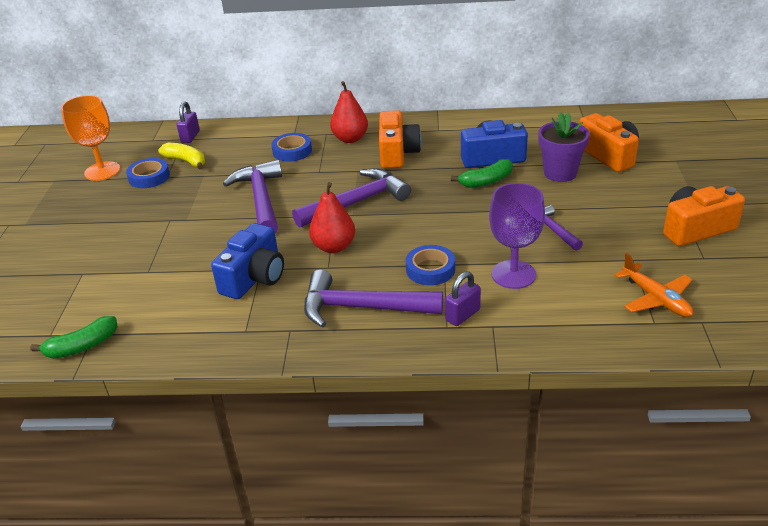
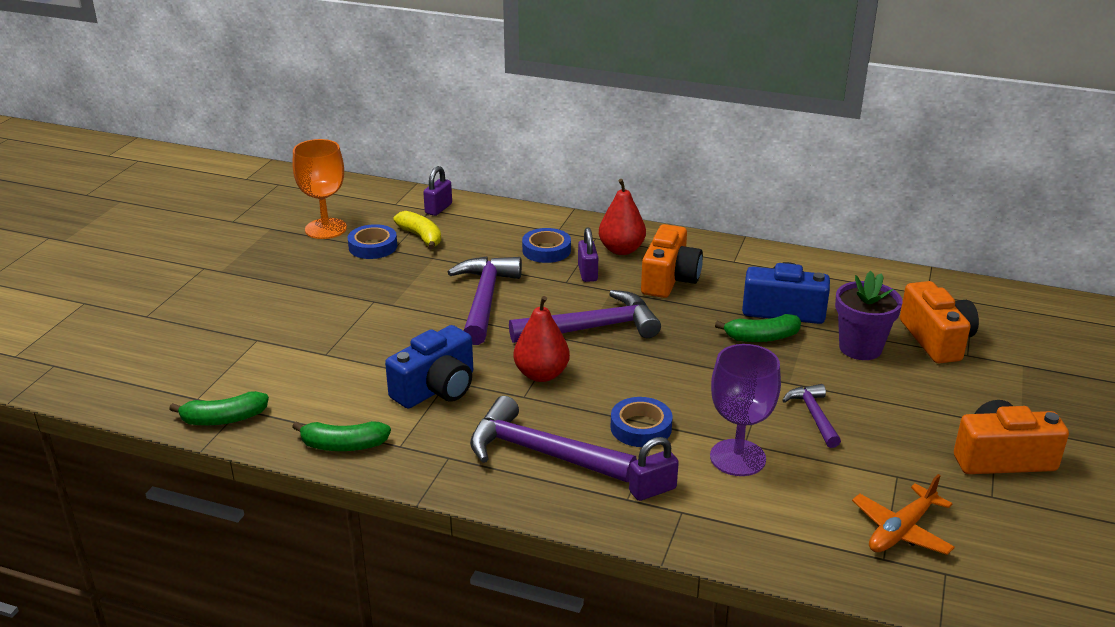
camera: 15 degrees right, 5 degrees down
orange plane [614,253,693,317] -> orange plane turned 60 degrees clockwise [852,474,955,555]
none -> green banana [292,421,391,451]
none -> purple padlock [578,227,598,282]

